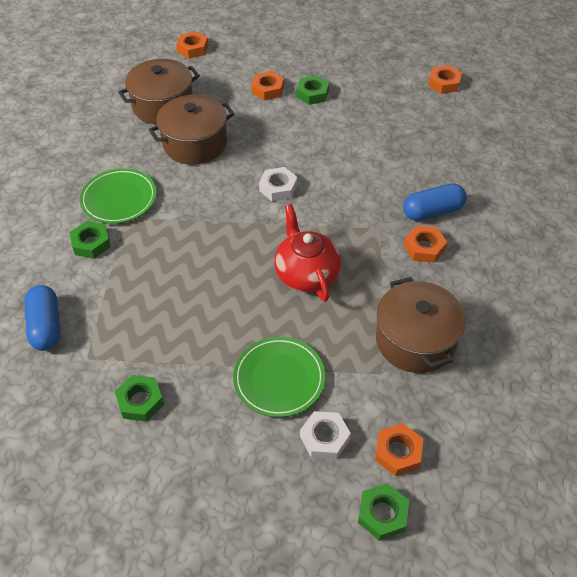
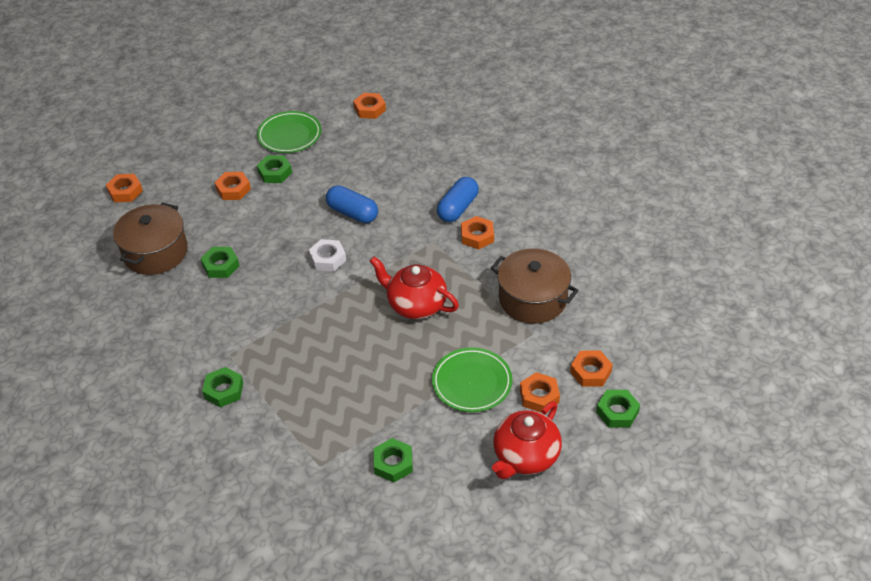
camera: 40 degrees left, 5 degrees down
blue capsule [24,285,61,351] -> blue capsule moved to [326,185,378,223]
green plate [80,168,157,224] -> green plate moved to [257,111,321,153]
brown pot [149,95,235,164] -> green nut [200,247,239,278]
white nut [300,411,351,459] -> orange nut [520,372,560,413]
none -> red teapot [492,401,562,479]

